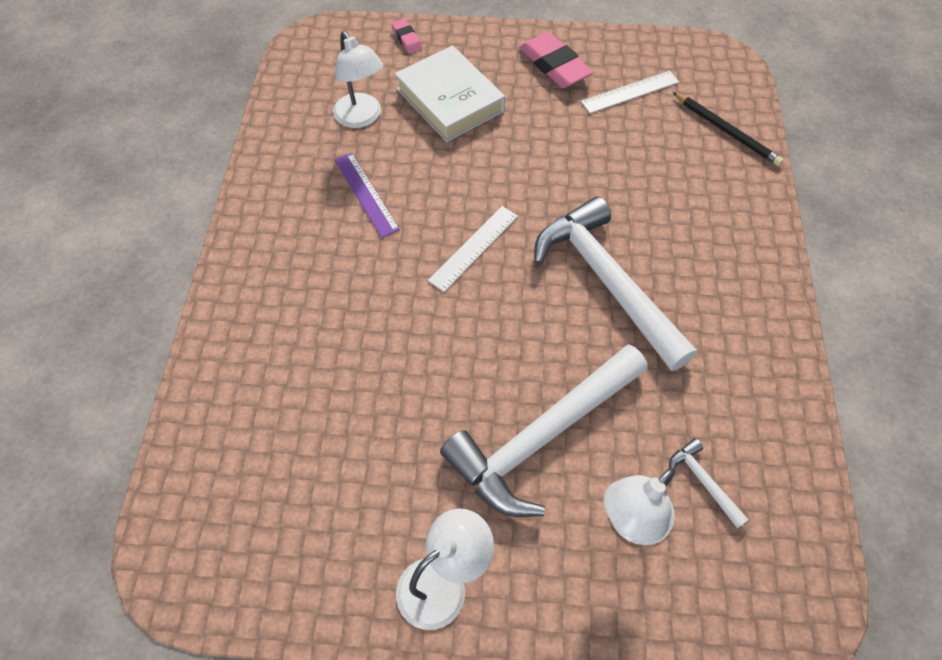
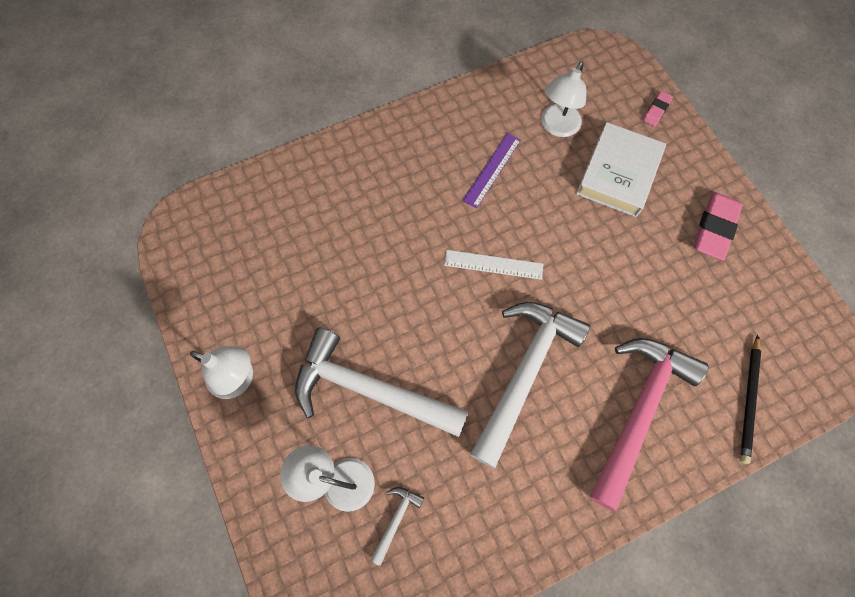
camera: 60 degrees right, 10 degrees up
white ruler [581,71,679,113] -> none
none -> pink hammer [590,338,709,512]

